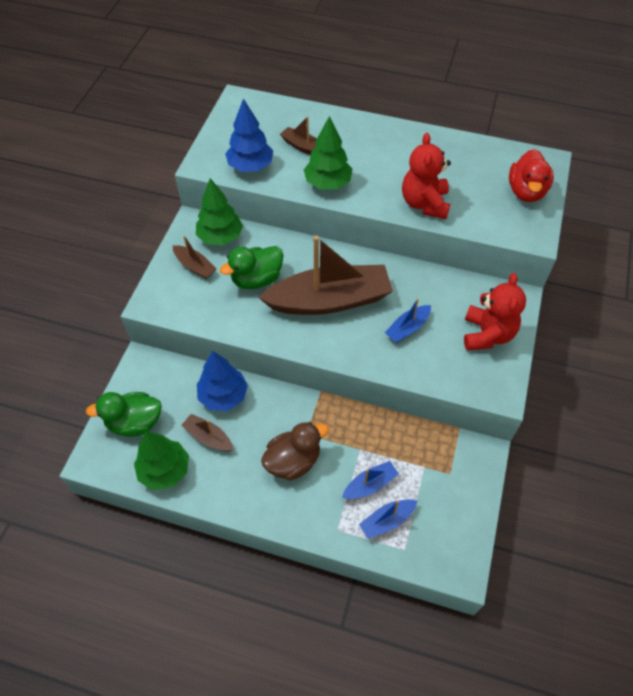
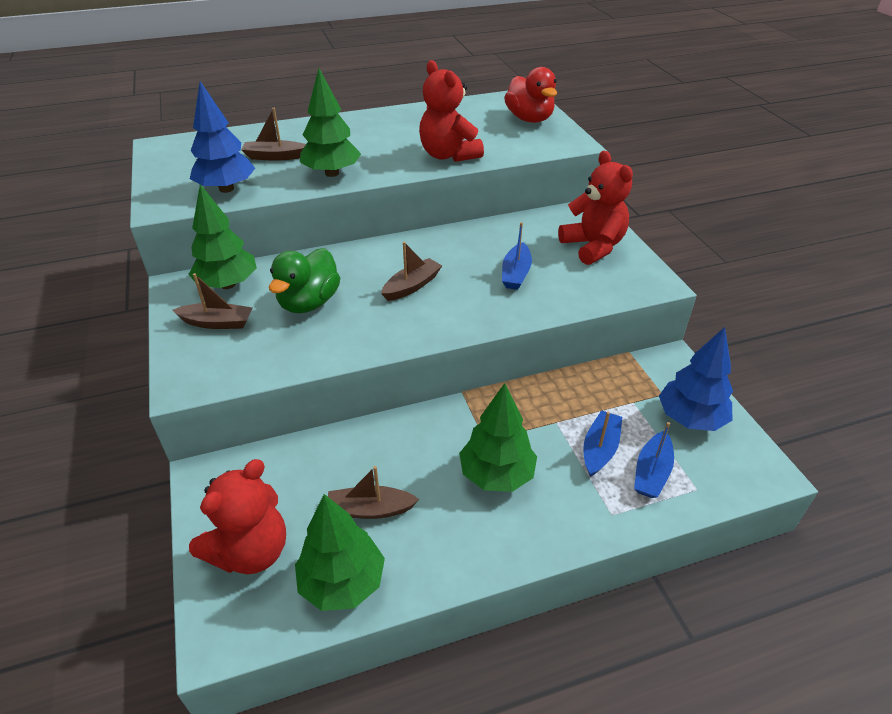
camera: 35 degrees left, 15 degrees down
green duck [86,392,162,437] -> red teddy bear [189,459,286,574]
blue tree [197,351,248,411] -> blue tree moved to [659,327,733,431]
brown boat [258,236,393,315] -> brown boat [381,242,442,301], size x0.44
brown duck [261,422,329,481] -> green tree [459,383,537,492]

